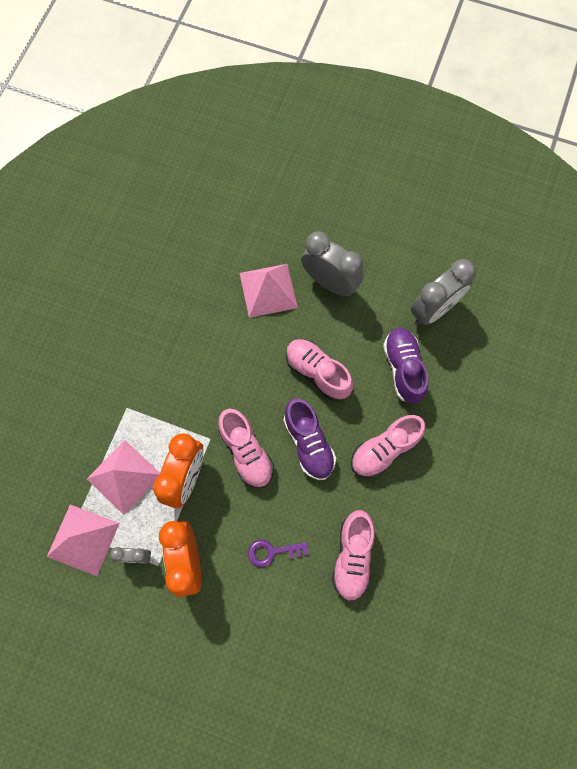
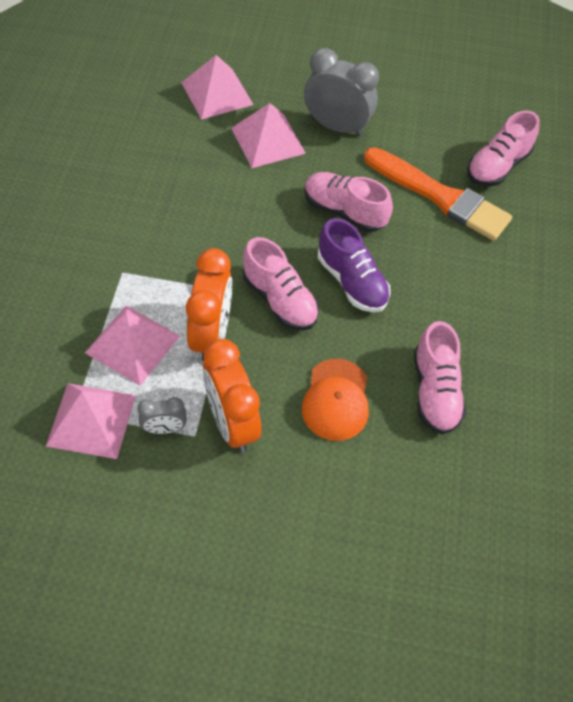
camera: 15 degrees left, 15 degrees down
purple key [248,540,309,568] -> orange cap [302,359,369,441]
pink shoe [351,415,425,478] -> pink shoe moved to [467,110,540,186]
purple shoe [383,328,429,404] -> orange brush [364,147,512,241]
grey clock [411,259,476,325] -> none
none -> pink pyramid [181,55,254,120]

